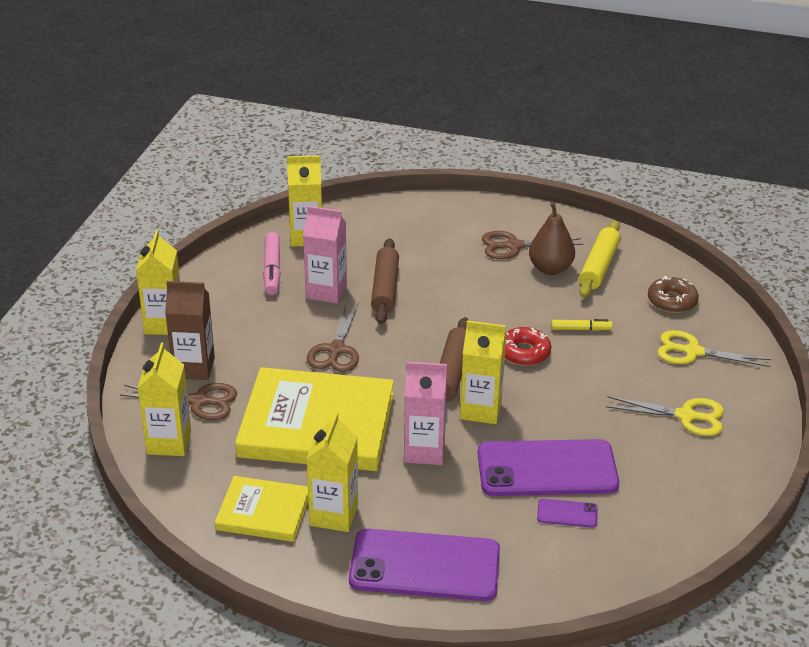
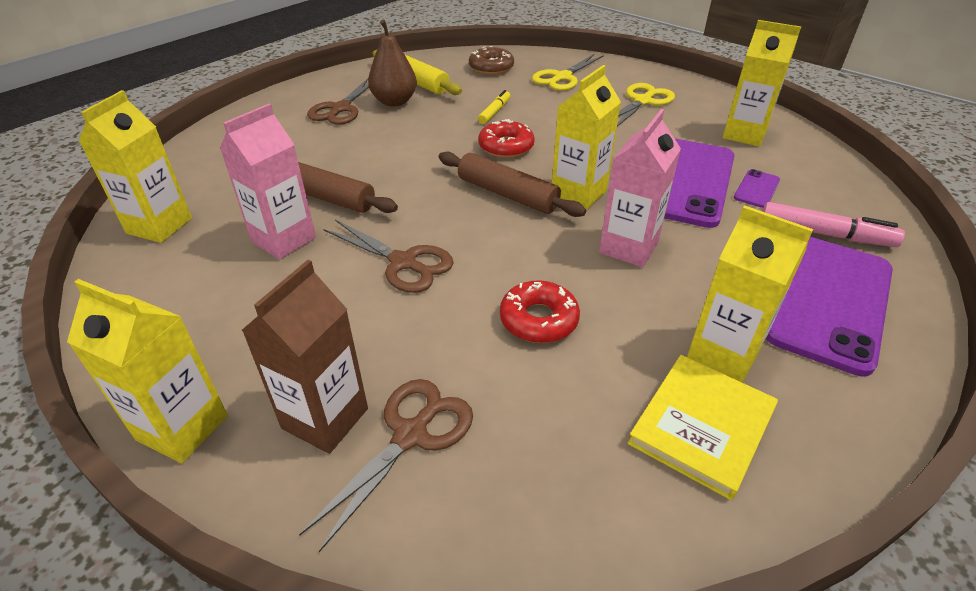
camera: 65 degrees left, 5 degrees up
yellow carton [137,343,191,456] -> yellow carton moved to [723,20,801,147]
yellow book [235,367,394,471] -> red donut [500,280,580,343]
pink marker [263,232,281,295] -> pink marker moved to [762,202,905,247]

